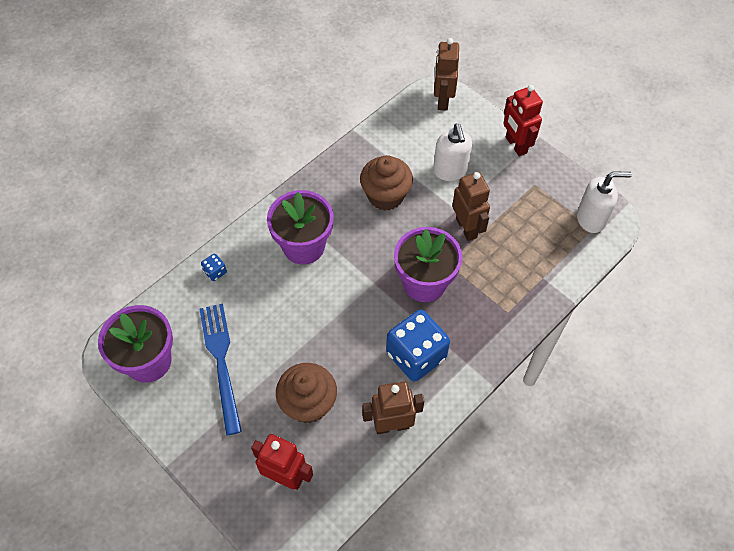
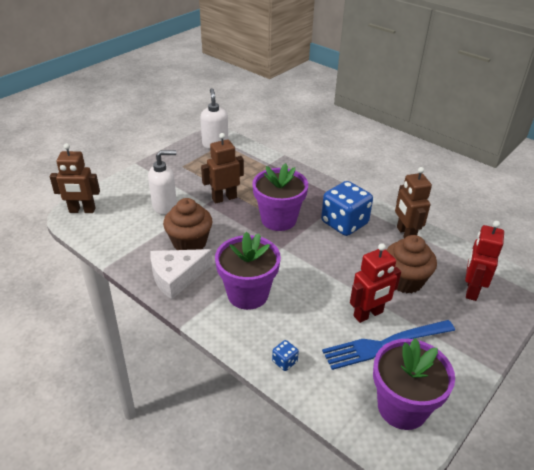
camera: 95 degrees left, 20 degrees down
red robot [503,85,543,156] -> red robot moved to [350,243,401,323]
none -> white cheese [150,249,213,299]

